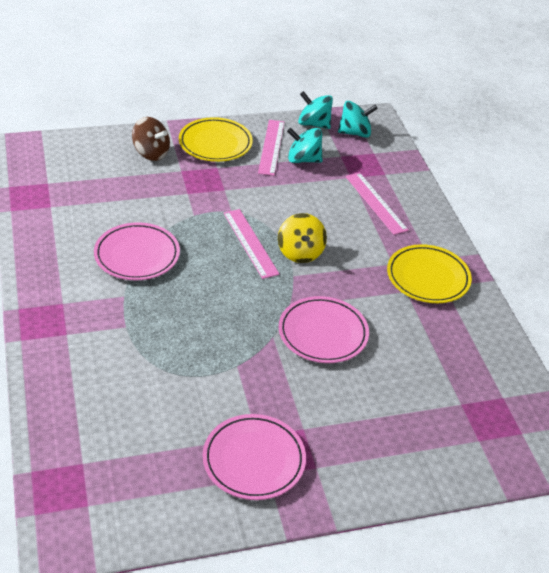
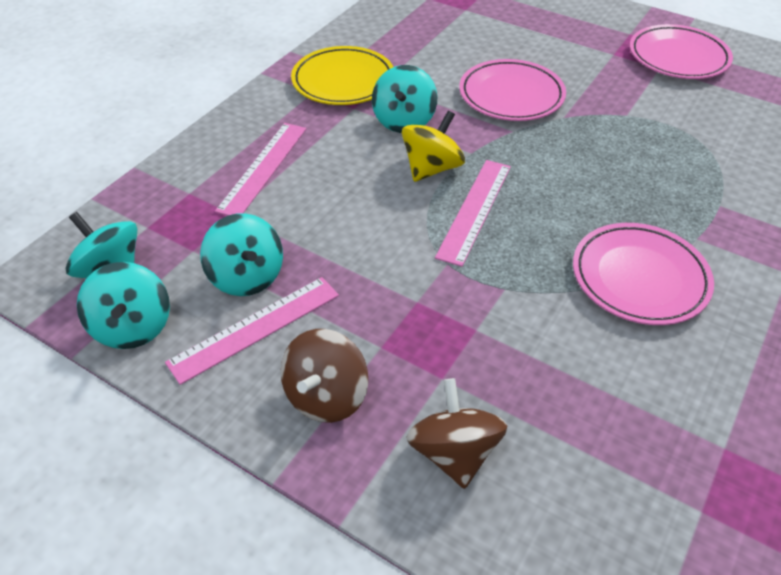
camera: 130 degrees left, 5 degrees up
yellow plate [179,117,253,162] -> brown spinning top [281,329,368,423]
none -> turquoise spinning top [372,65,437,133]

